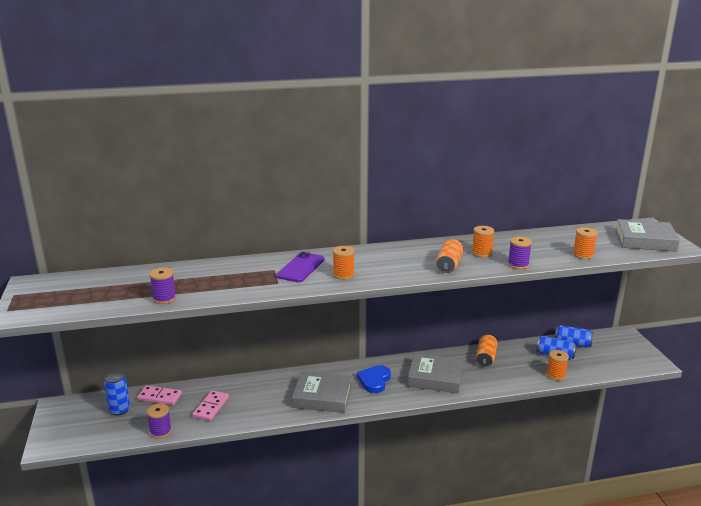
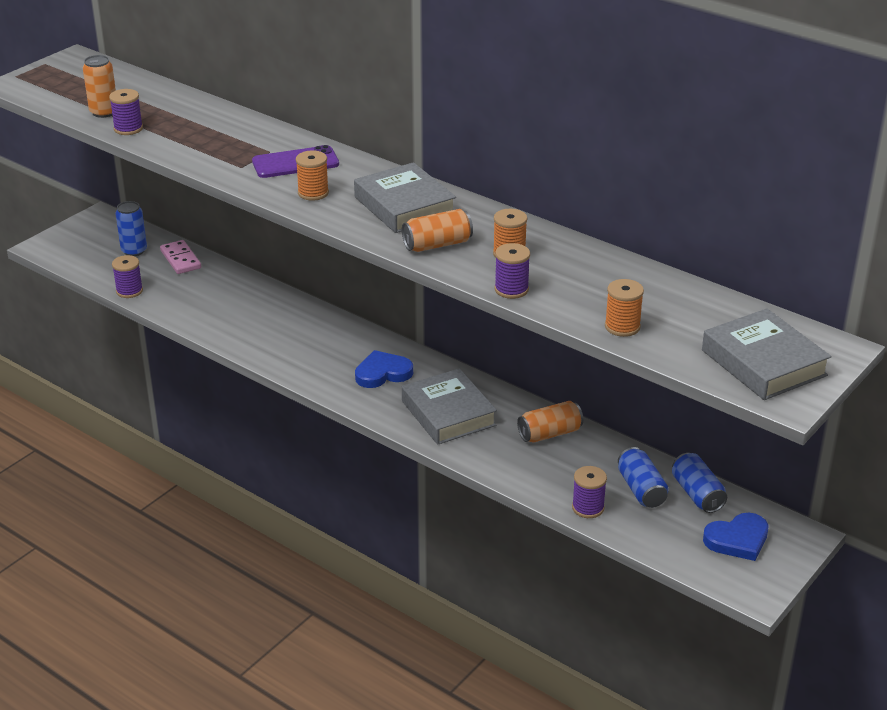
camera: 50 degrees right, 10 degrees up
pink domino [192,390,229,421] -> none
grey book [292,372,352,413] -> grey book moved to [354,162,456,233]
orange spool [546,350,569,381] -> purple spool [572,466,607,518]
none -> orange can [83,55,116,118]
none -> blue heart [703,513,768,561]

